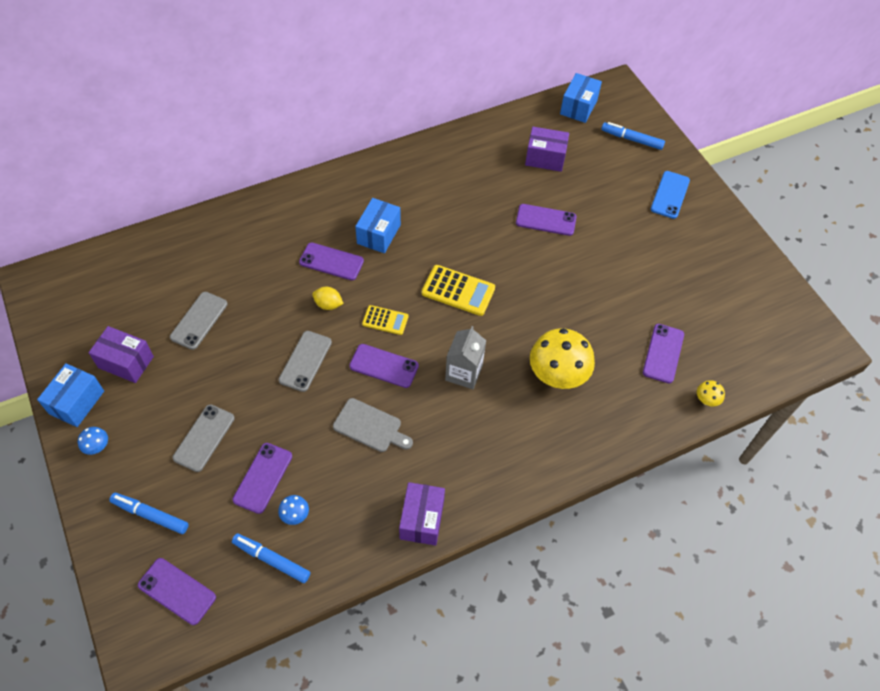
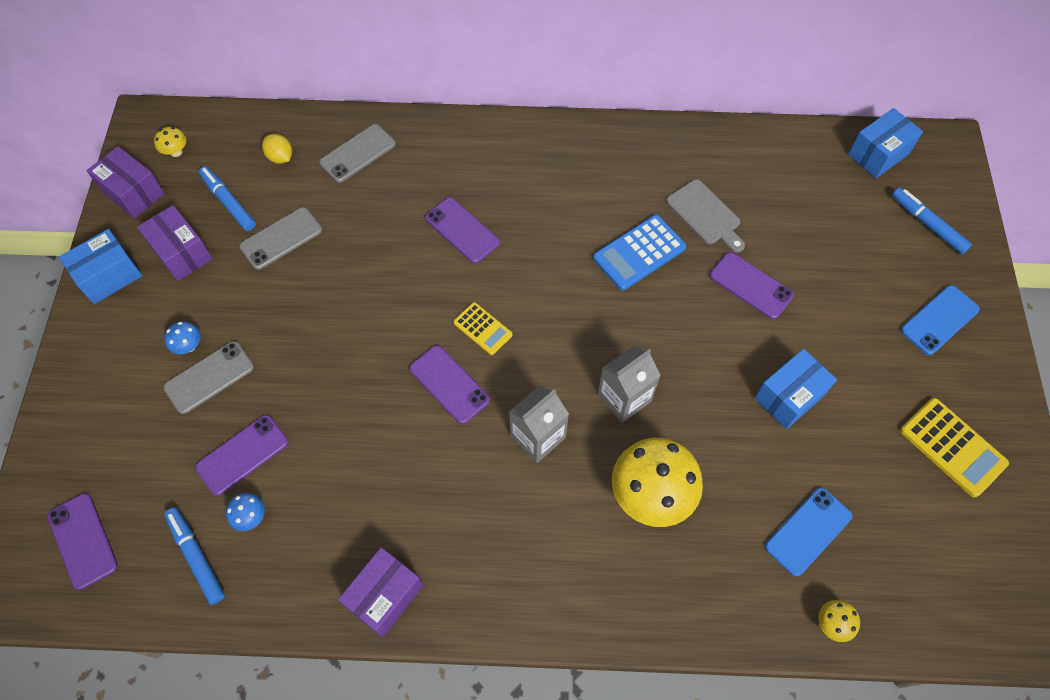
camera: 30 degrees right, 5 degrees up
blue mushroom [78,427,108,455] -> blue mushroom moved to [164,321,201,354]
blue marker [109,493,189,534] -> blue marker moved to [199,166,256,231]
grey phone [279,331,332,392] -> grey phone moved to [319,124,396,183]
yellow lemon [312,287,344,310] -> yellow lemon moved to [262,134,292,164]
grey cutting board [333,398,413,452] -> grey cutting board moved to [666,179,745,253]
blue box [355,198,401,253] -> blue box moved to [755,349,837,429]
yellow calculator [422,265,495,316] -> yellow calculator moved to [900,398,1009,497]
purple box [525,127,569,172] -> purple box moved to [87,146,165,218]
purple phone [643,324,684,383] -> blue phone [765,488,852,576]
none -> yellow mushroom [154,127,186,157]
none -> blue calculator [593,215,686,291]
none -> grey carton [597,346,661,423]

